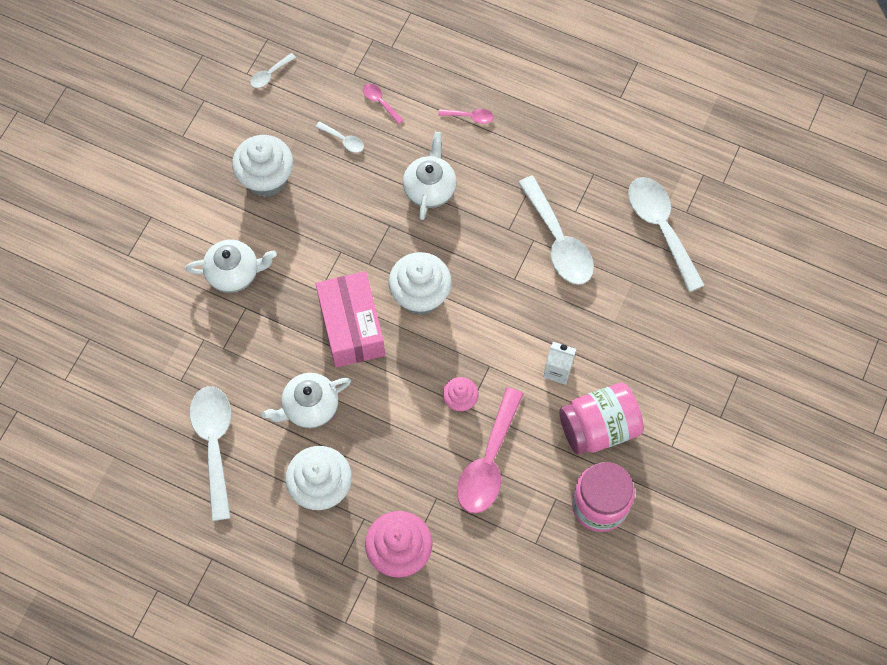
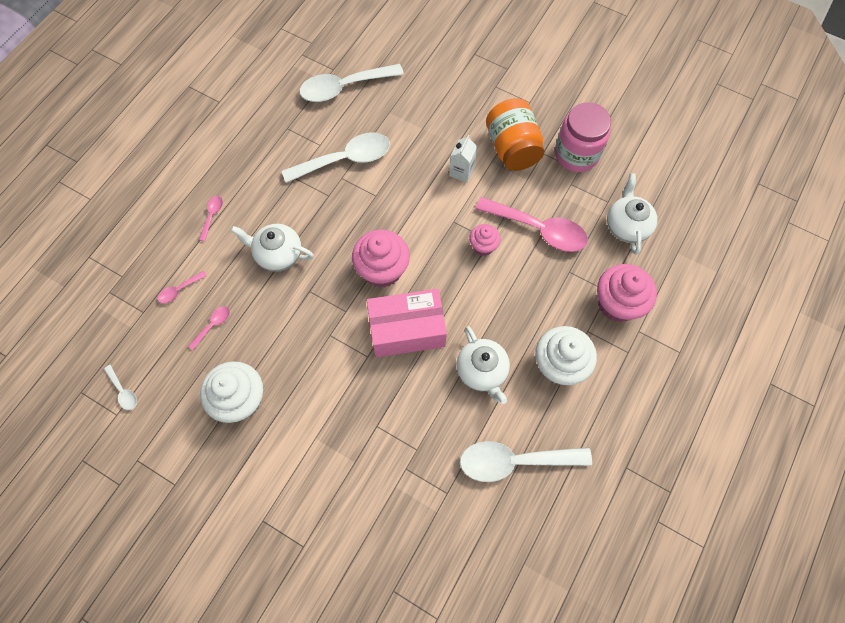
camera: 85 degrees left, 0 degrees up
white teapot [186,240,277,293] -> white teapot moved to [607,173,657,255]
white spoon [315,121,364,152] -> pink spoon [188,306,230,350]
white cupcake [388,252,452,315] -> pink cupcake [352,230,410,288]
pink jar [559,383,644,455] -> orange jar [486,98,544,171]

